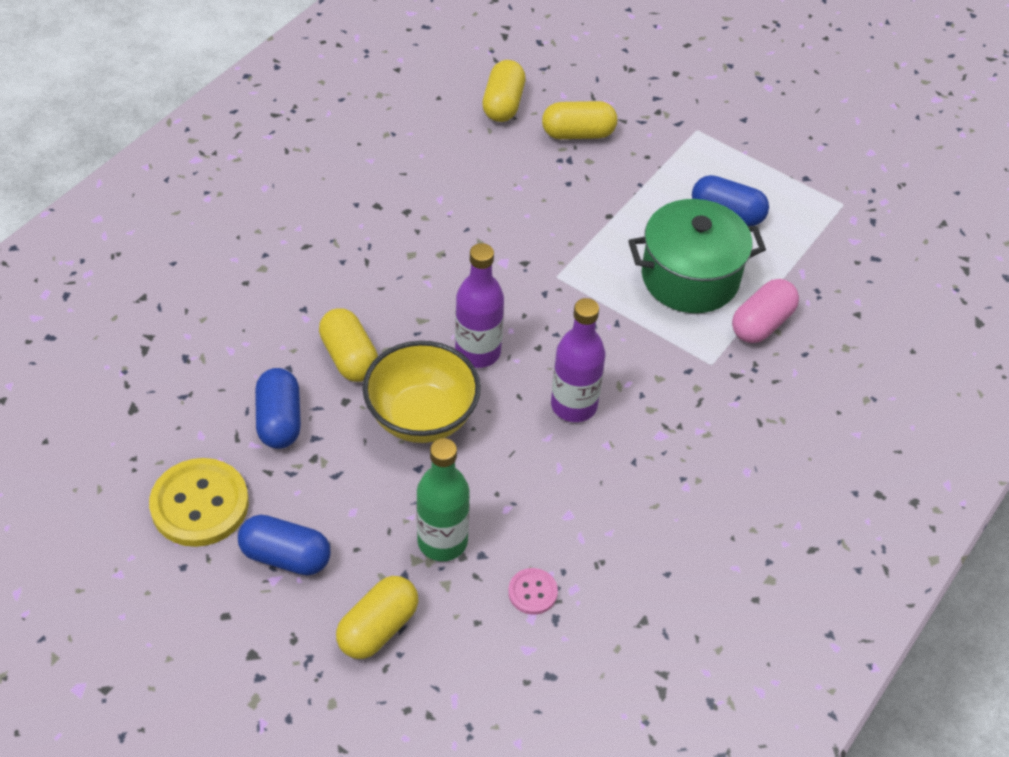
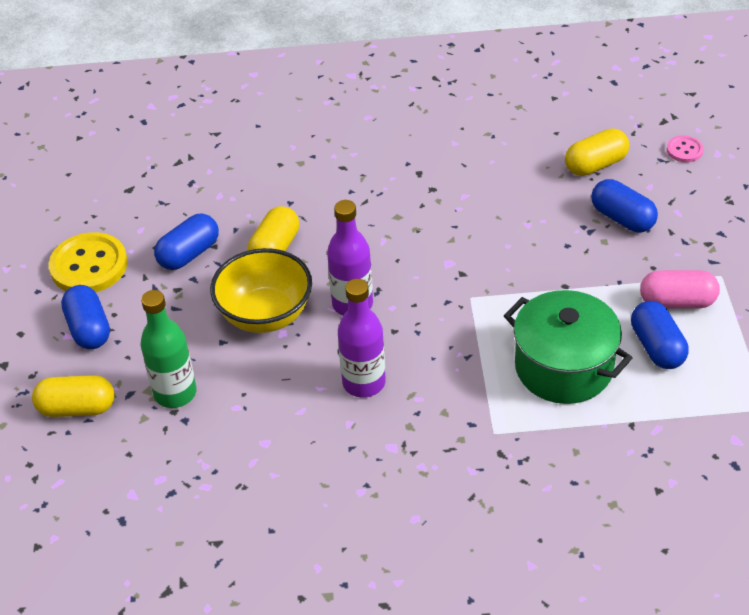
camera: 55 degrees right, 5 degrees down
pink button [508,568,558,615] -> pink button moved to [667,135,704,163]
yellow capsule [542,101,617,139] -> blue capsule [591,179,658,233]
pink capsule [732,279,799,343] -> pink capsule moved to [640,270,720,308]

